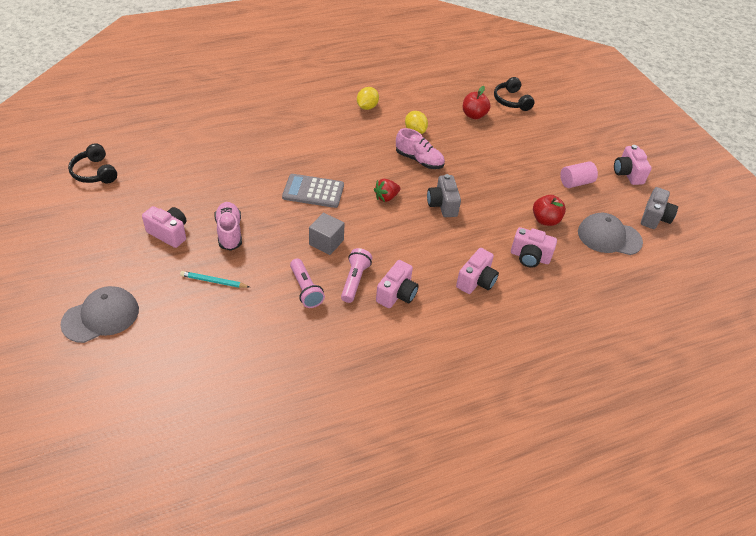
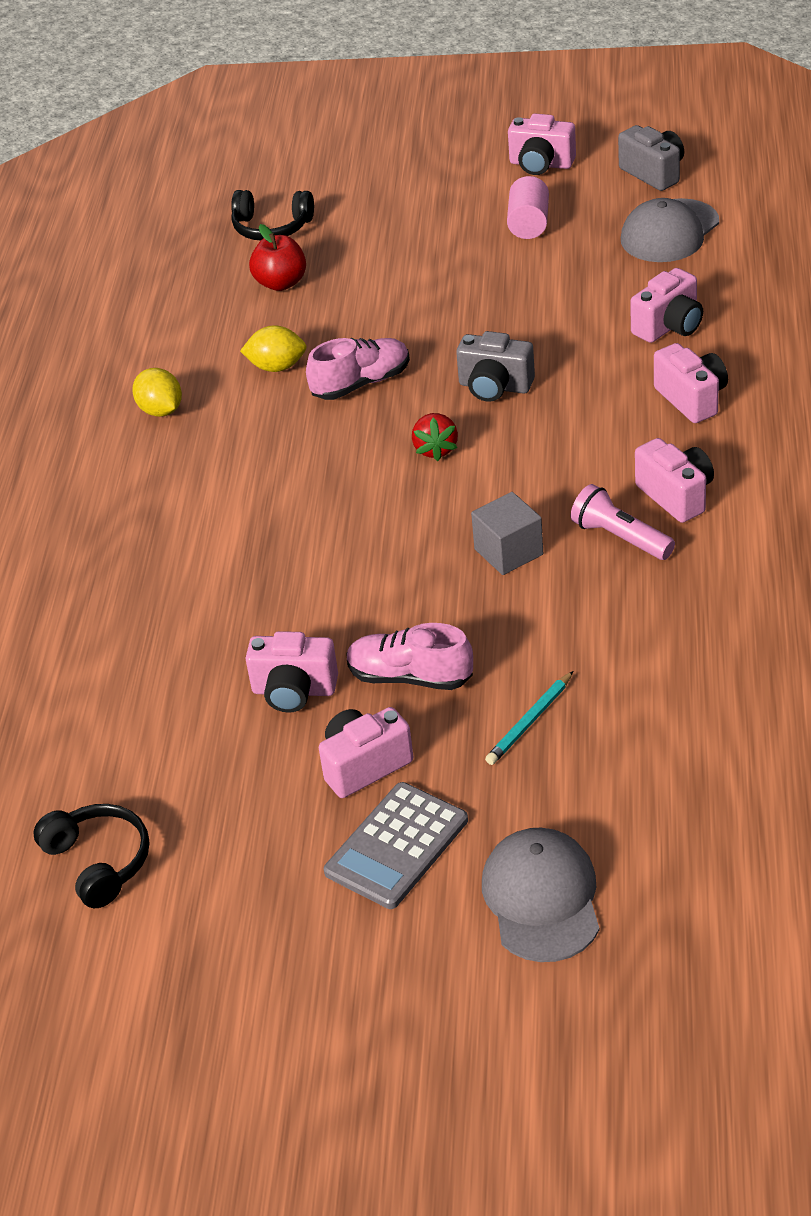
camera: 55 degrees left, 5 degrees down
black headphones [68,143,117,183] -> black headphones turned 120 degrees counterclockwise [33,804,149,908]
grey calculator [282,174,344,208] -> grey calculator moved to [324,782,468,909]
pink flashlight [290,258,325,308] -> none
red apple [533,195,566,226] -> none
none -> pink camera [245,631,338,713]

